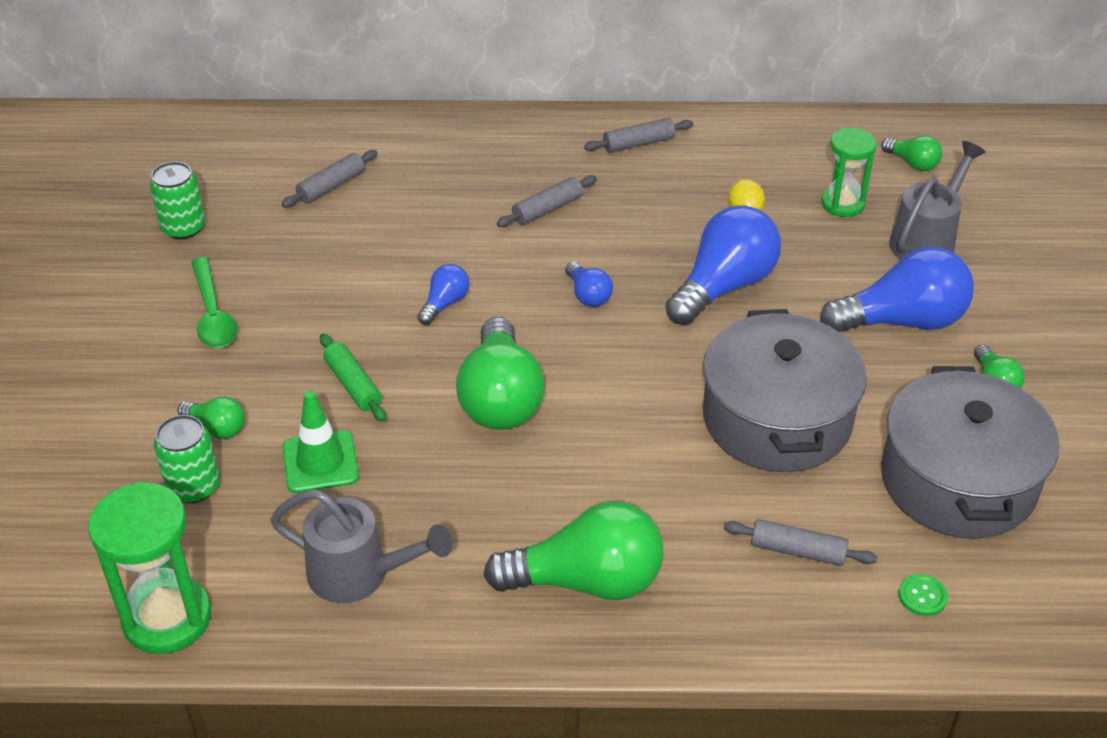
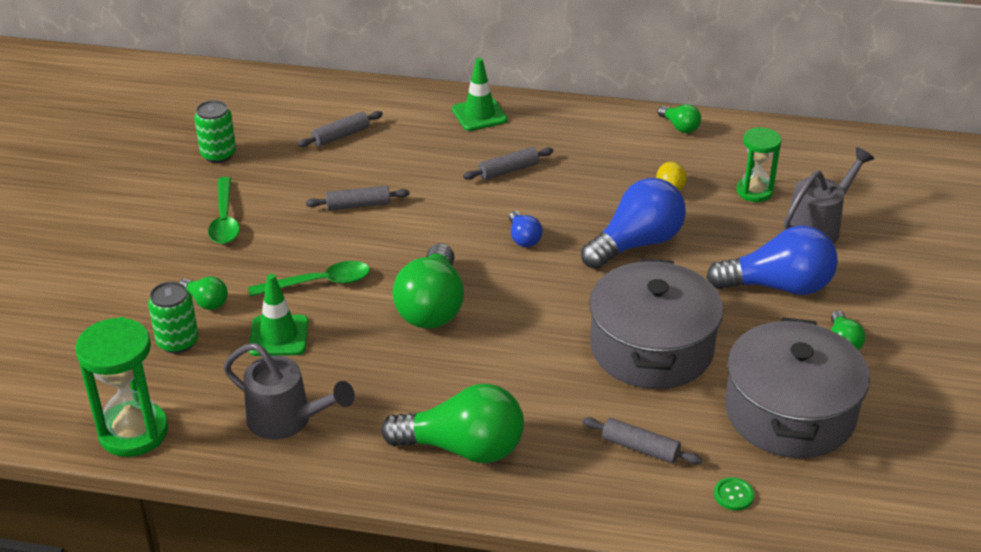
camera: 10 degrees right, 5 degrees down
green rolling pin [320,334,386,422] -> green spoon [248,261,370,297]
blue light bulb [417,264,469,325] -> none
grey rolling pin [584,118,693,153] -> grey rolling pin moved to [306,186,410,210]
green light bulb [881,135,942,171] -> green light bulb moved to [658,104,701,133]
none -> green traffic cone [452,58,508,131]

